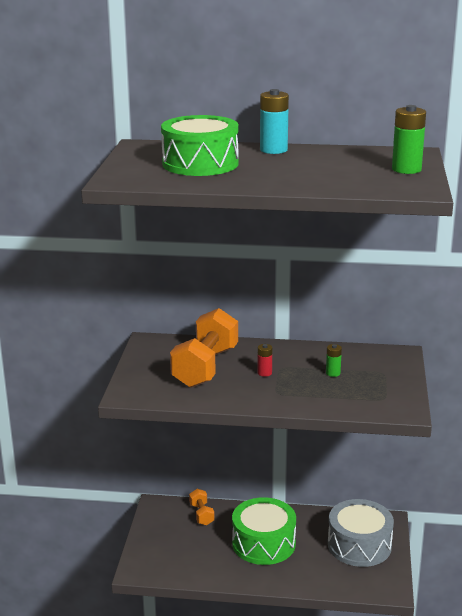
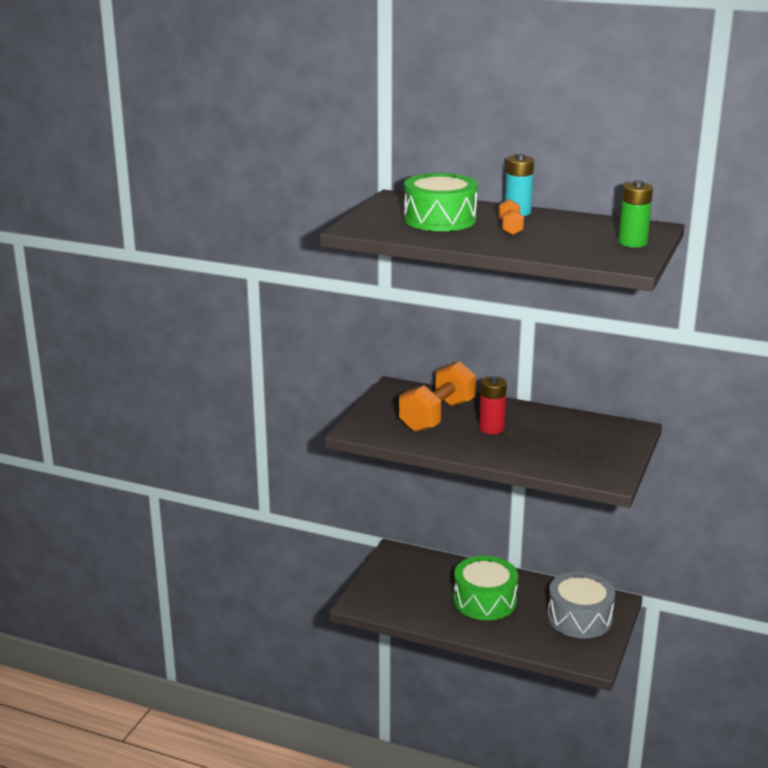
camera: 15 degrees right, 0 degrees up
orange dumbbell [189,489,215,526] -> orange dumbbell moved to [498,199,524,235]
red battery [258,344,272,377] -> red battery [479,376,507,434], size x1.80
green battery [326,344,342,377] -> none

